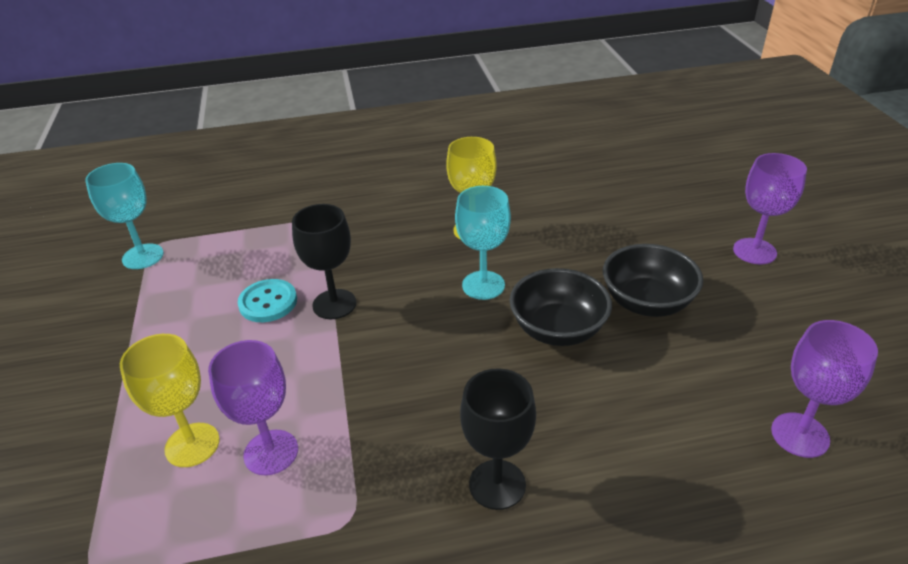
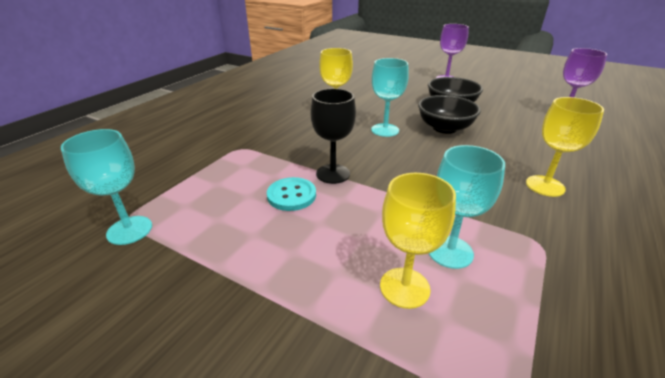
camera: 50 degrees left, 5 degrees down
purple goblet [208,340,298,475] -> turquoise goblet [429,145,505,269]
black goblet [460,368,536,510] -> yellow goblet [526,97,604,197]

